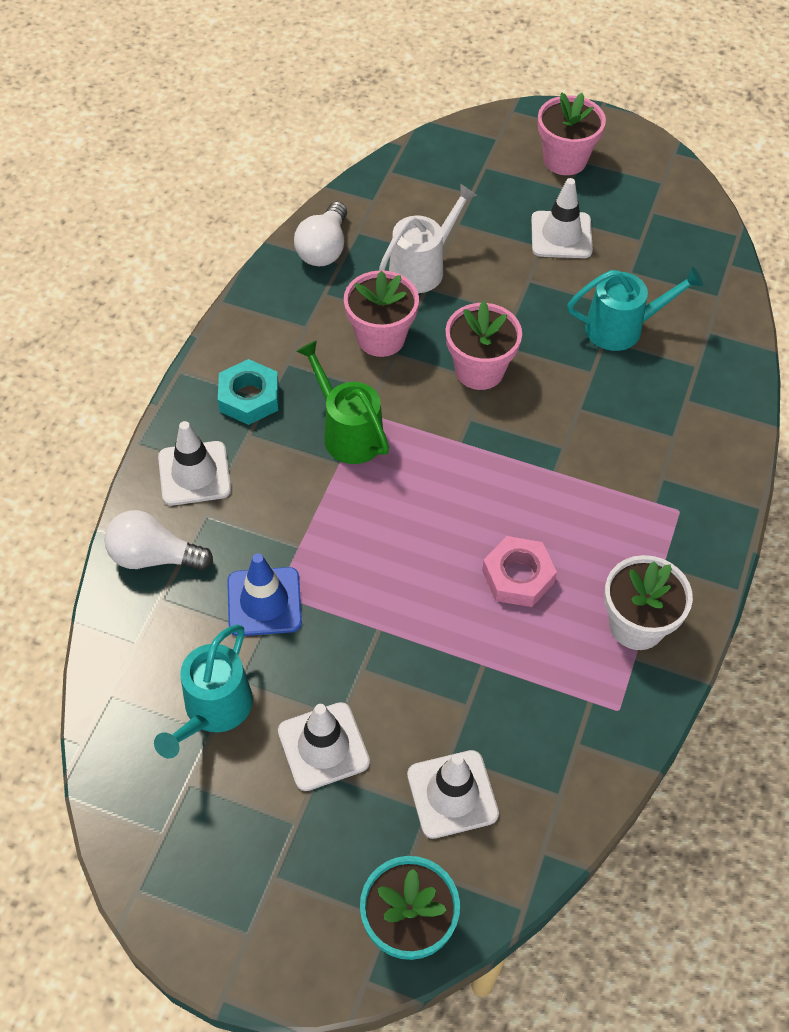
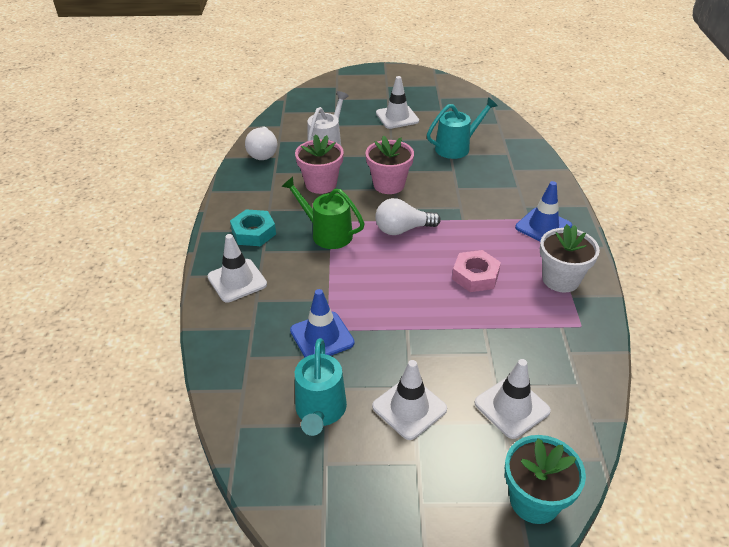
camera: 20 degrees left, 15 degrees down
white light bulb [104,510,213,571] -> white light bulb moved to [375,198,441,235]
pink flower pot [538,93,606,175] -> none
none -> blue traffic cone [515,181,572,241]

